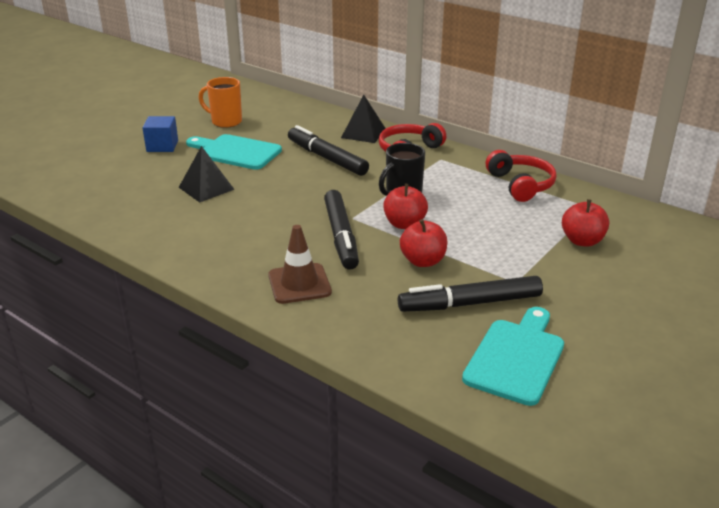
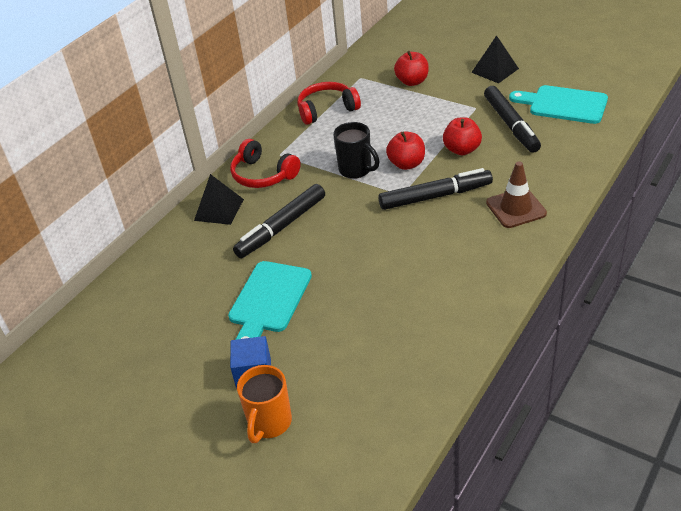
camera: 90 degrees left, 10 degrees up
black pyramid [179,146,235,203] -> black pyramid moved to [471,35,519,83]
orange mug [199,77,242,128] -> orange mug moved to [237,365,292,443]

